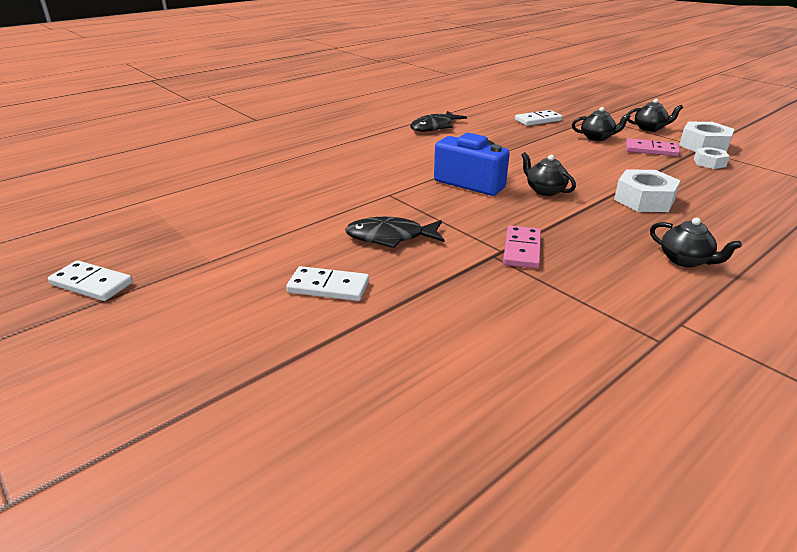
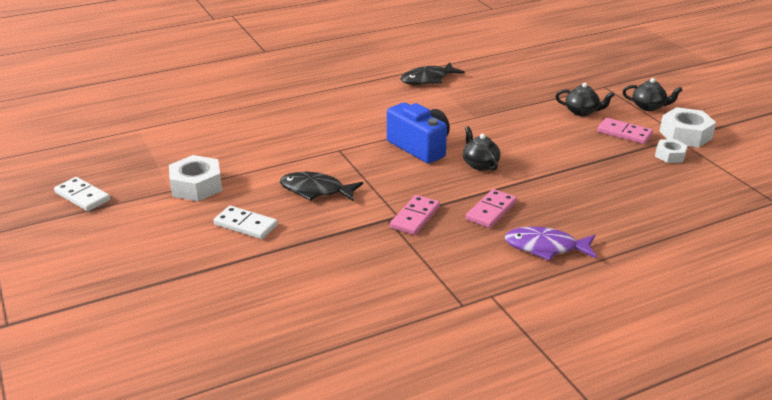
camera: 15 degrees right, 0 degrees up
white domino [515,110,563,126] -> none
white nut [614,169,680,212] -> white nut moved to [169,155,222,201]
black teapot [650,218,742,267] -> purple fish [505,227,597,261]
none -> pink domino [466,189,517,228]

